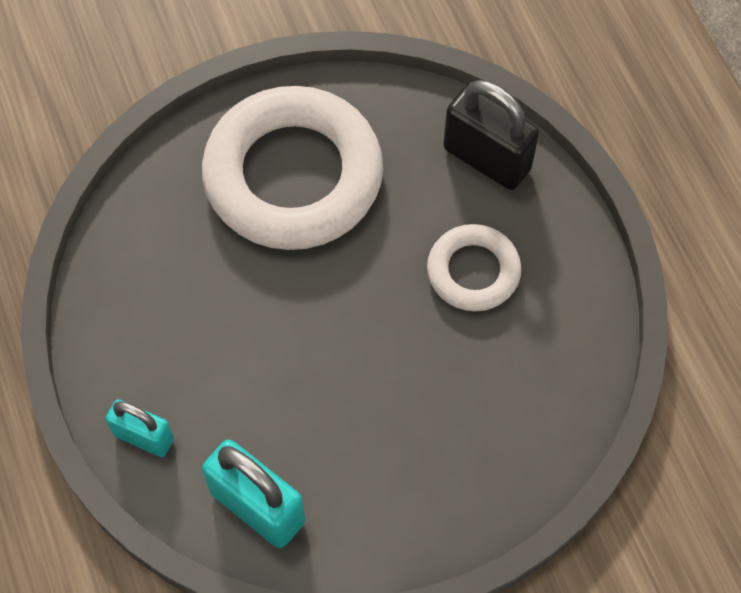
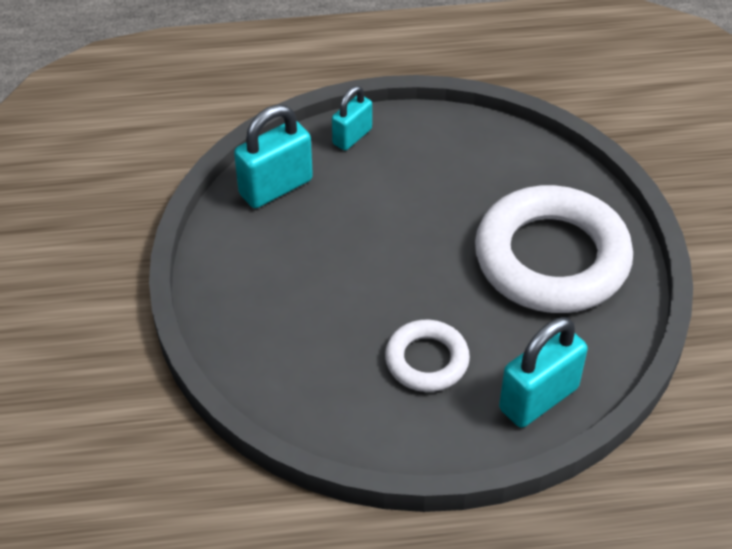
camera: 105 degrees right, 15 degrees down
black padlock [443,80,539,190] -> turquoise padlock [499,317,588,428]

